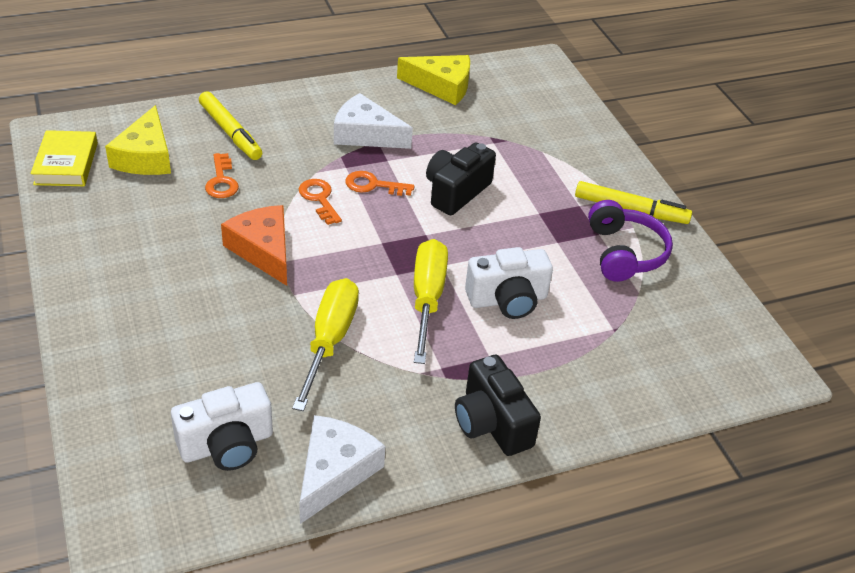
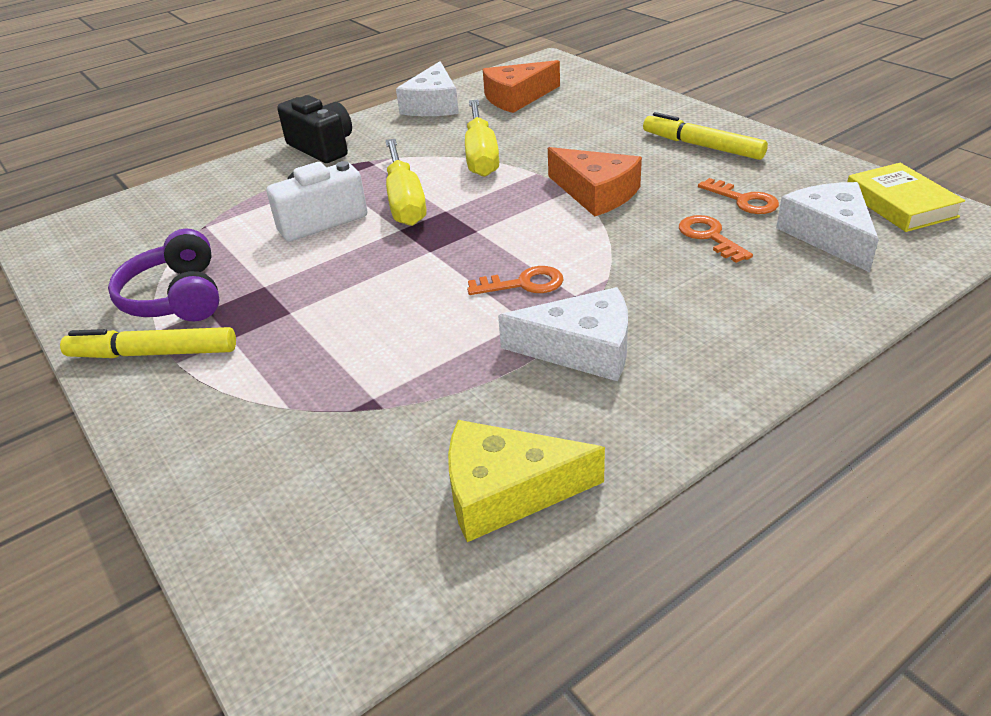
camera: 170 degrees right, 5 degrees down
yellow cheese [105,105,171,175] -> white cheese [776,182,879,272]
white camera [171,382,273,471] -> orange cheese [483,60,560,113]
yellow marker [199,91,262,160] -> yellow marker moved to [643,112,768,160]
orange key [299,179,342,225] -> orange key moved to [698,178,779,214]
black camera [426,142,496,215] -> none

